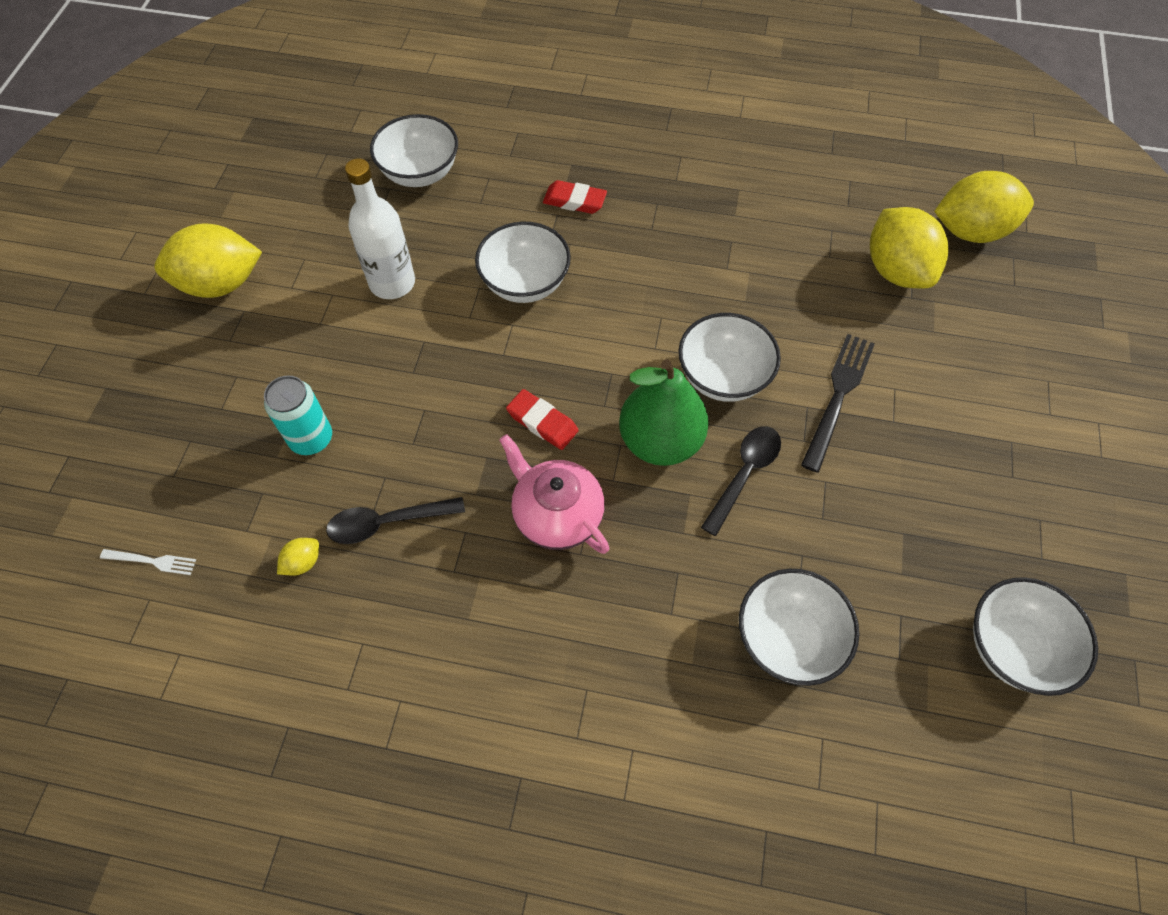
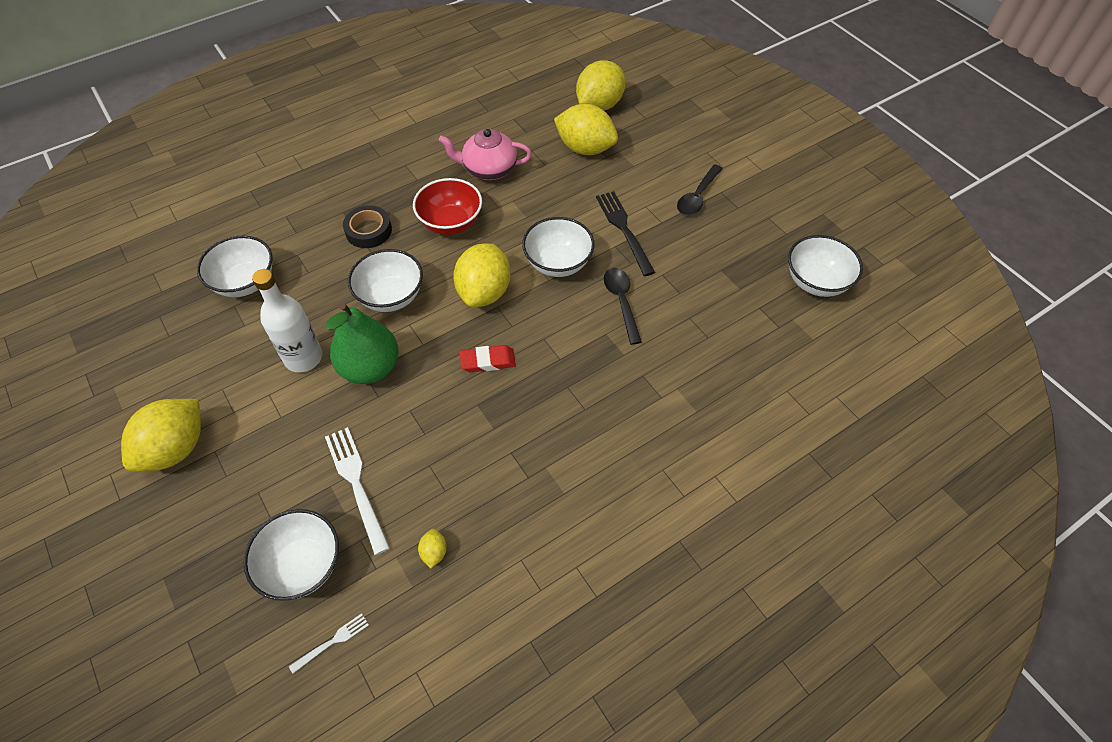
camera: 45 degrees left, 5 degrees down
turquoise can [264,376,332,455] -> white fork [325,427,390,555]
black spoon [326,497,465,544] -> black spoon moved to [677,164,723,215]
pink teapot [499,434,609,554] -> pink teapot moved to [439,129,532,180]
red eraser [543,180,607,214] -> black tape [343,205,392,248]
green pear [619,359,709,466] -> green pear moved to [325,302,399,384]
white bowl [739,569,859,686] -> white bowl moved to [243,509,339,601]
none -> red bowl [413,178,482,235]
none -> yellow lemon [453,243,510,307]

